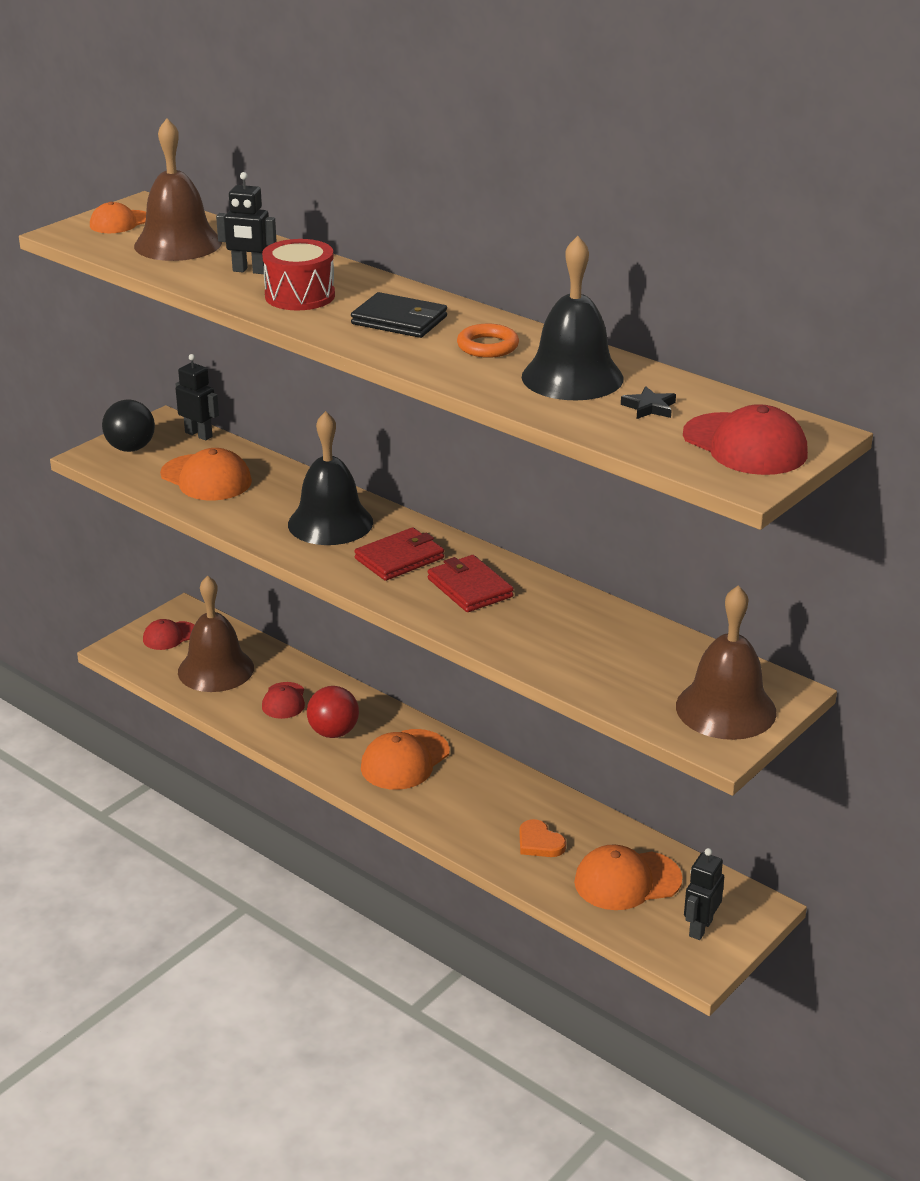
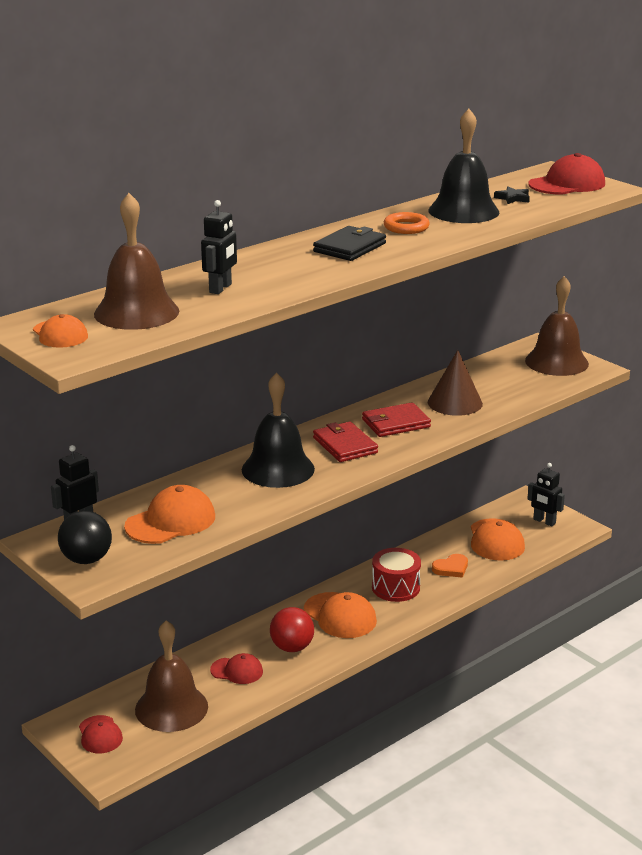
camera: 80 degrees left, 5 degrees down
red drum [262,239,335,310] -> red drum moved to [372,548,421,602]
none -> brown cone [428,350,483,416]

